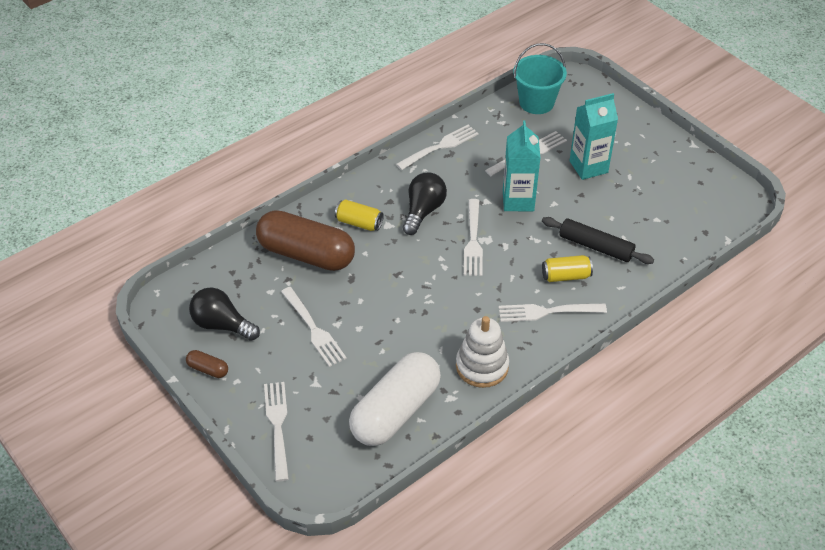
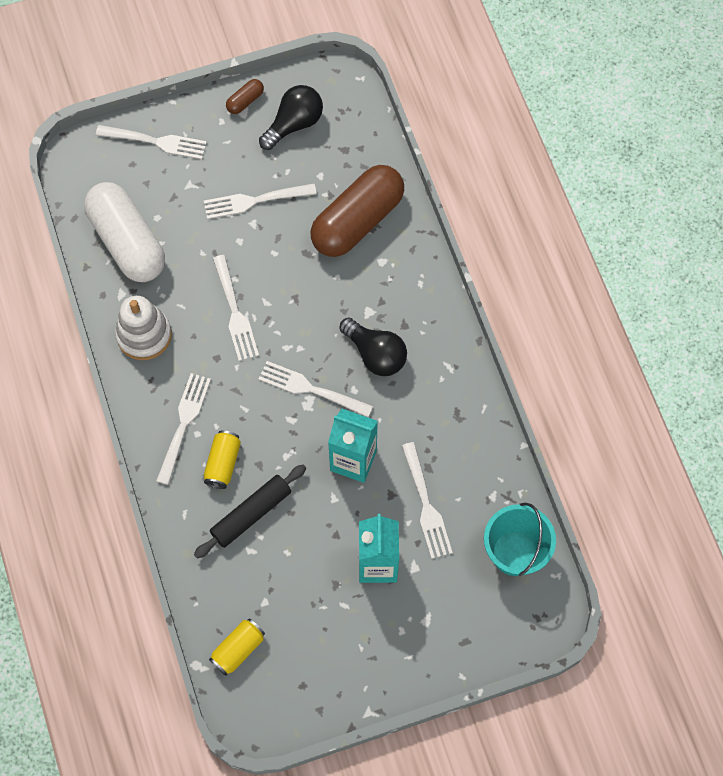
camera: 110 degrees right, 20 degrees up
yellow can [335,199,384,231] -> yellow can moved to [209,618,265,676]
white fork [396,125,479,170] -> white fork moved to [213,255,259,361]

